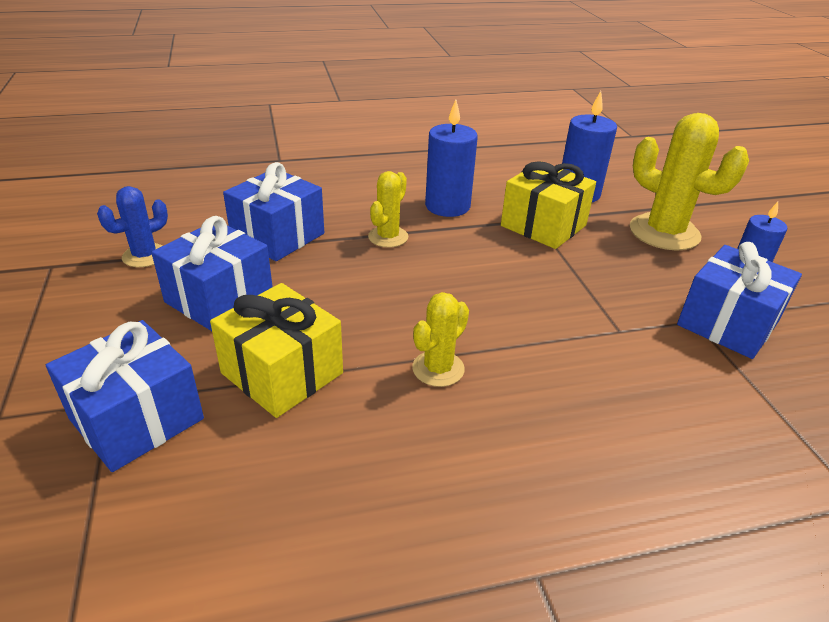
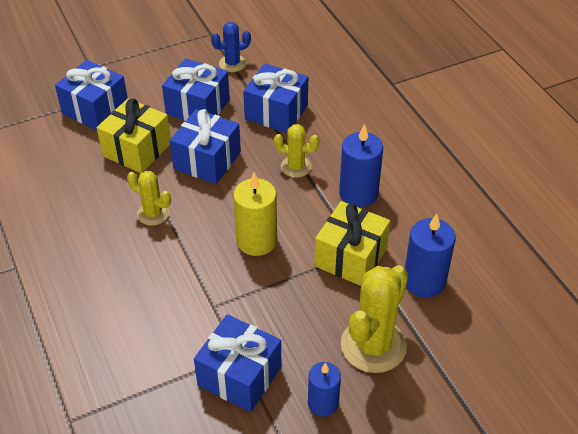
camera: 80 degrees right, 10 degrees up
blue cactus [97,186,168,267] -> blue cactus turned 60 degrees counterclockwise [211,22,251,72]
none -> blue gift [170,109,241,184]
none -> yellow candle [233,172,277,256]

